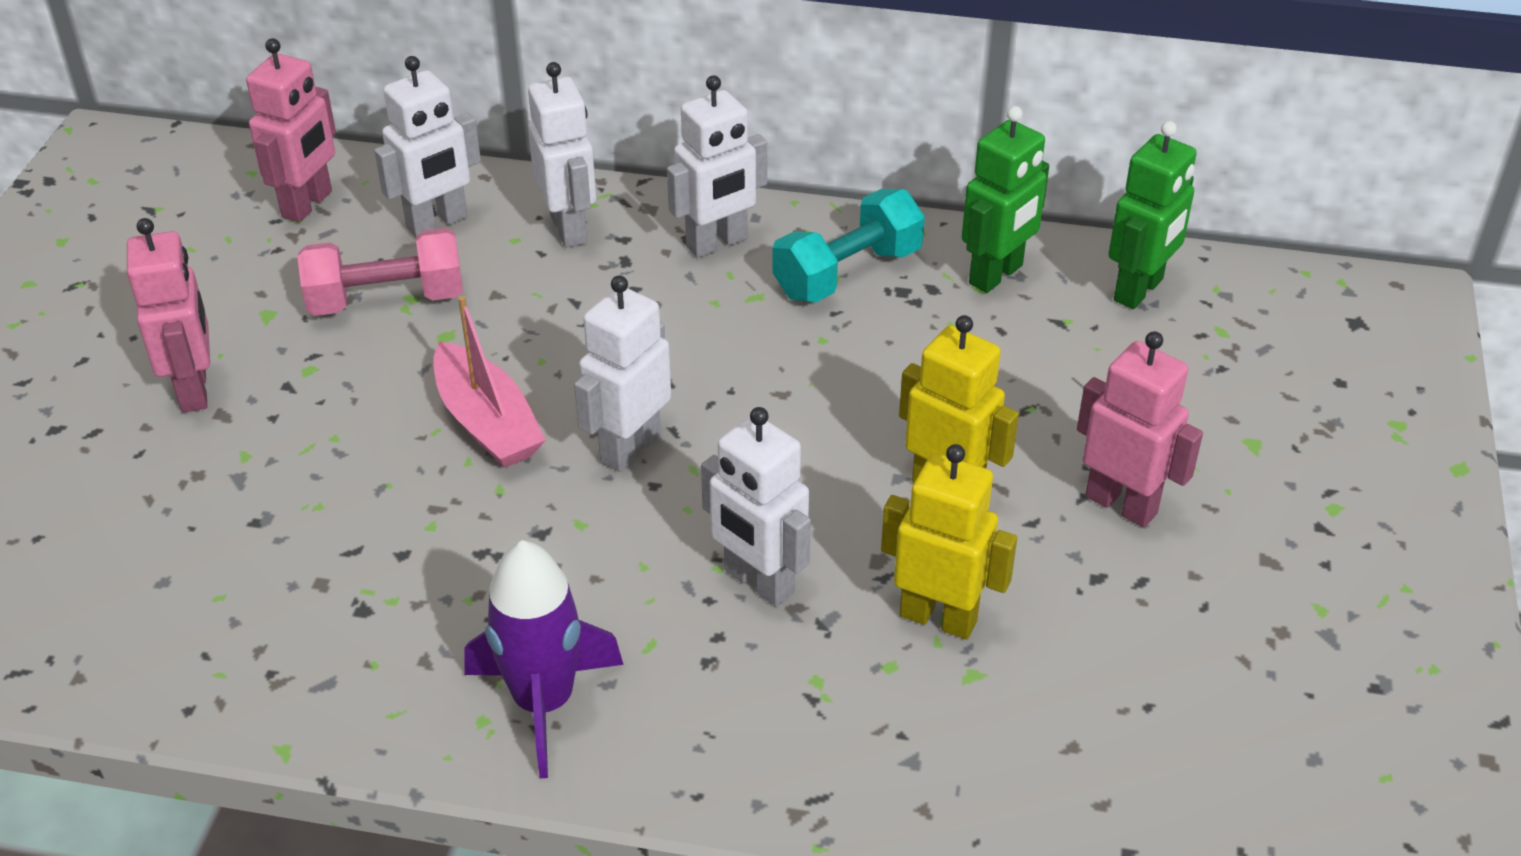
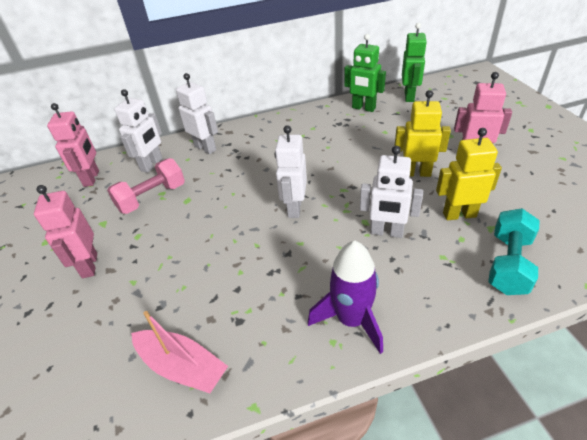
camera: 25 degrees left, 0 degrees up
pink robot [127,218,210,413] -> pink robot turned 150 degrees counterclockwise [34,185,97,278]
pink boat [433,296,546,468] -> pink boat moved to [131,311,228,393]
white robot [667,75,767,258] -> none
turquoise dumbbell [772,189,925,303] -> turquoise dumbbell moved to [488,208,539,295]
green robot [962,106,1049,293] -> green robot turned 105 degrees clockwise [344,34,386,112]

